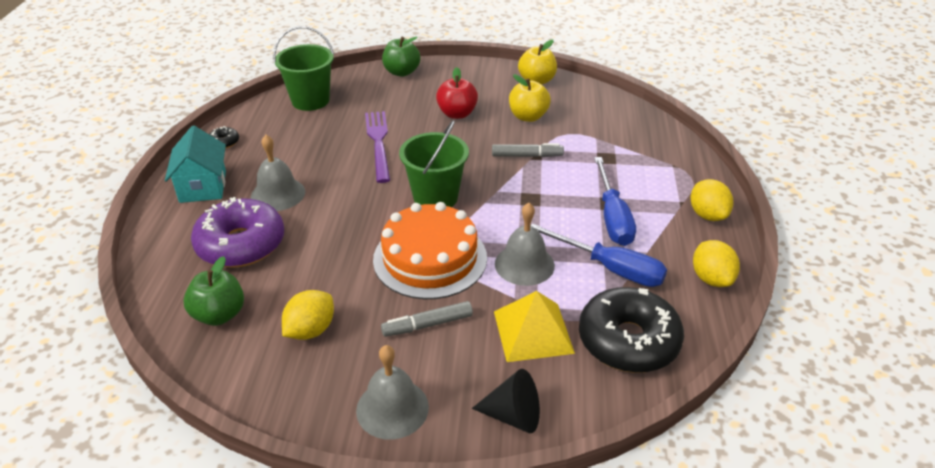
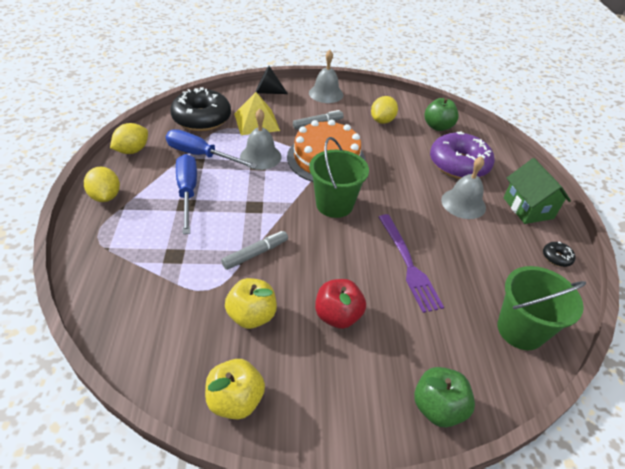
camera: 170 degrees right, 5 degrees up
turquoise house [165,126,226,203] -> green house [503,158,571,224]
grey marker [492,143,564,157] -> grey marker turned 150 degrees clockwise [221,231,288,270]
yellow lemon [693,240,740,287] -> yellow lemon turned 60 degrees clockwise [110,123,148,154]

